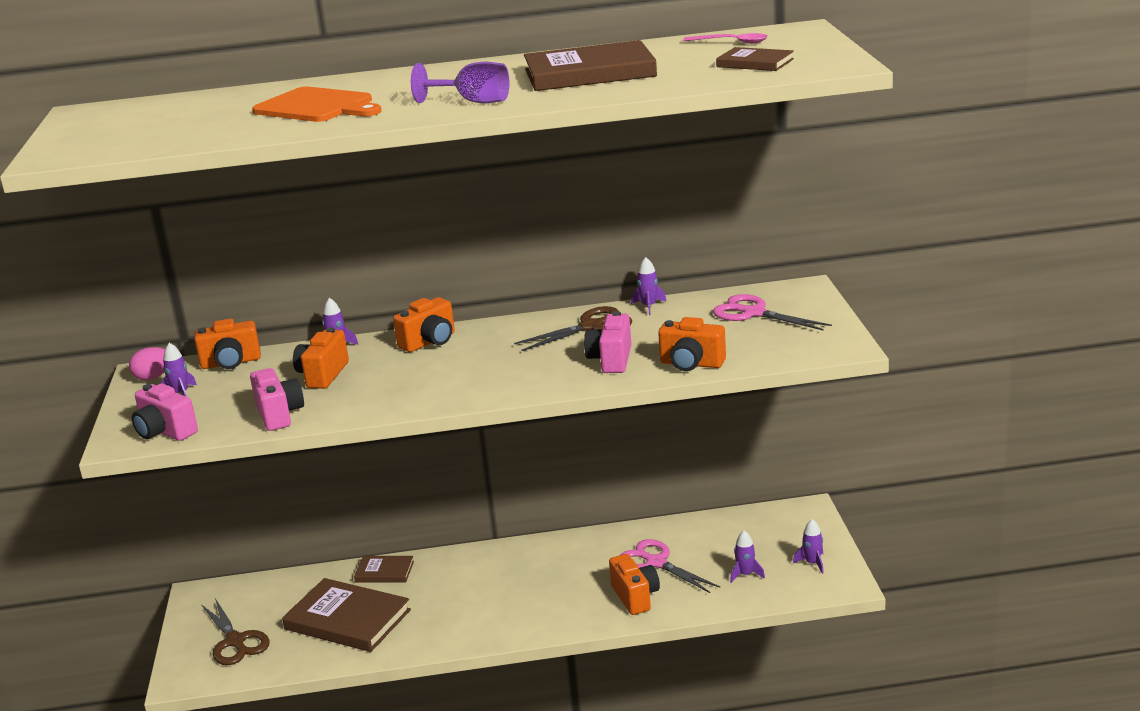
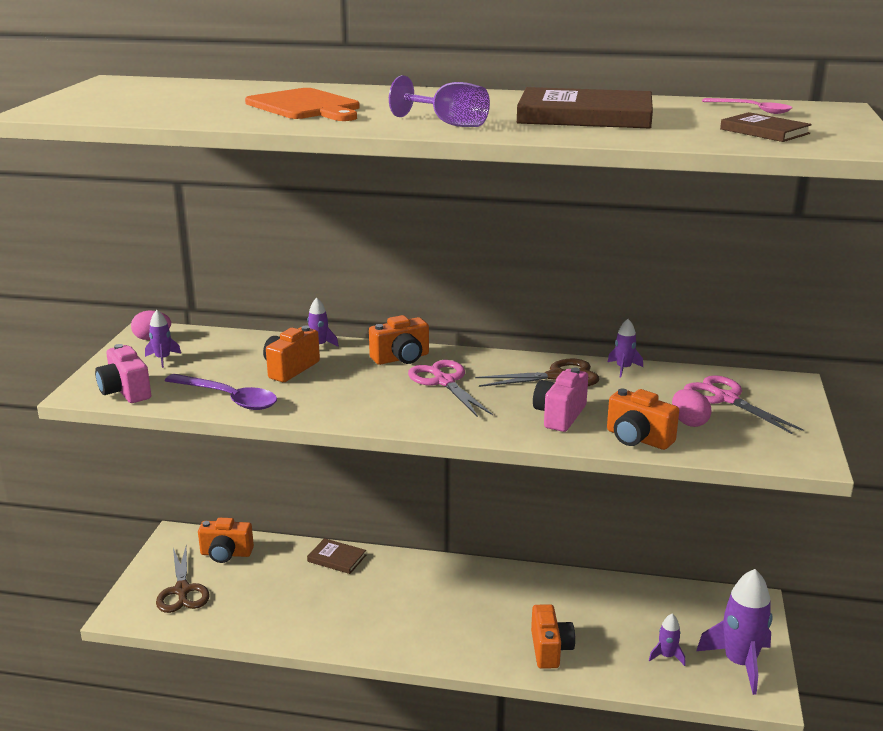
camera: 15 degrees right, 0 degrees up
orange camera [194,318,261,369] -> orange camera moved to [198,518,254,563]
pink camera [250,368,304,431] -> purple spoon [165,374,277,410]
brown book [282,578,411,652] -> none
pink scissors [620,539,720,593] -> pink scissors moved to [408,360,493,417]
purple rocket [793,519,824,574] -> purple rocket [696,569,773,695], size x2.13
none -> pink egg [672,389,712,427]

